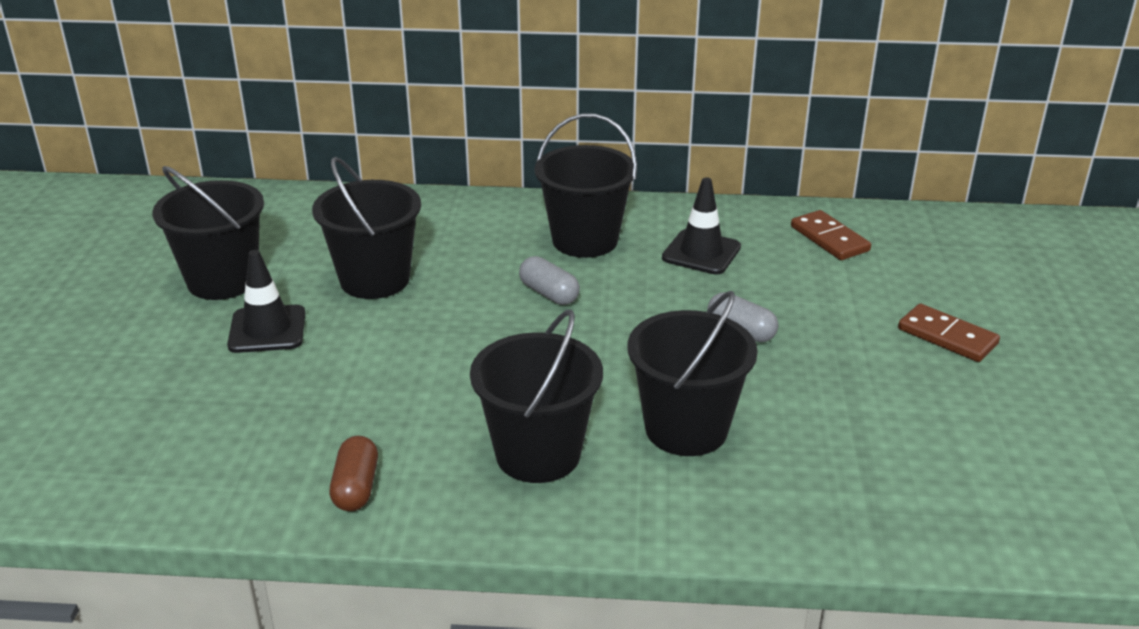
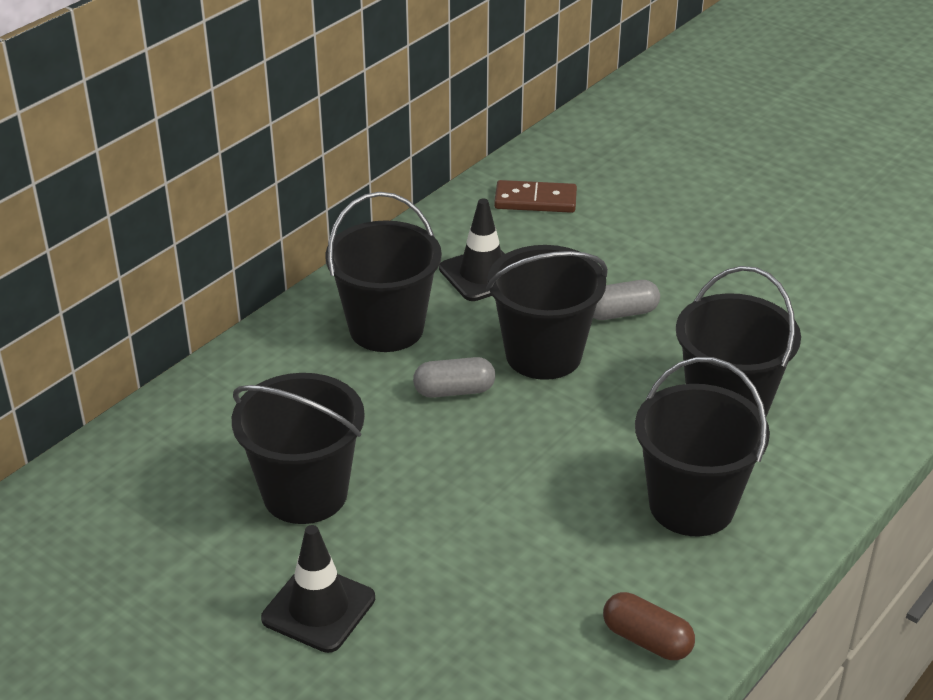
camera: 55 degrees left, 5 degrees up
black bucket [152,166,264,300] -> black bucket moved to [486,245,608,380]
brown domino [898,304,1000,362] -> none

